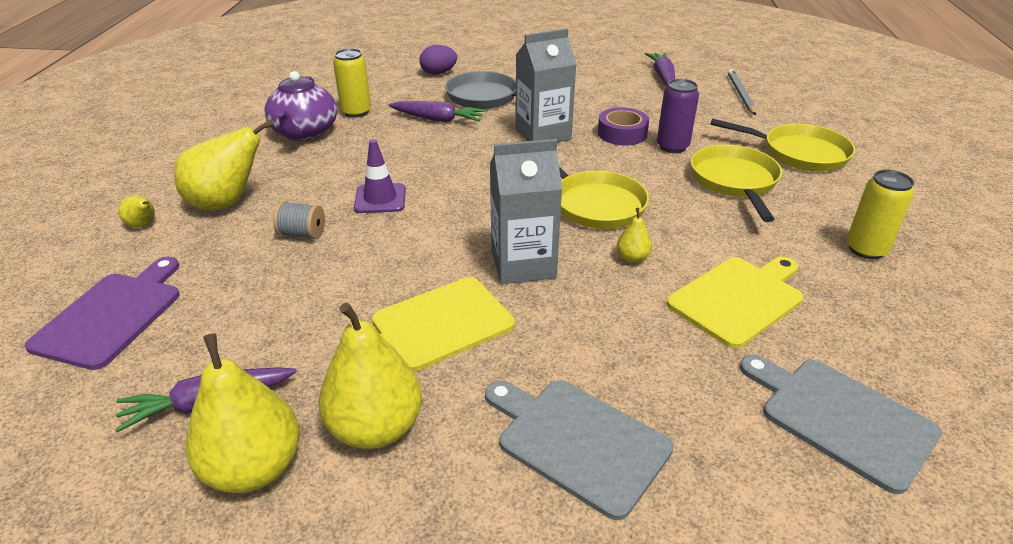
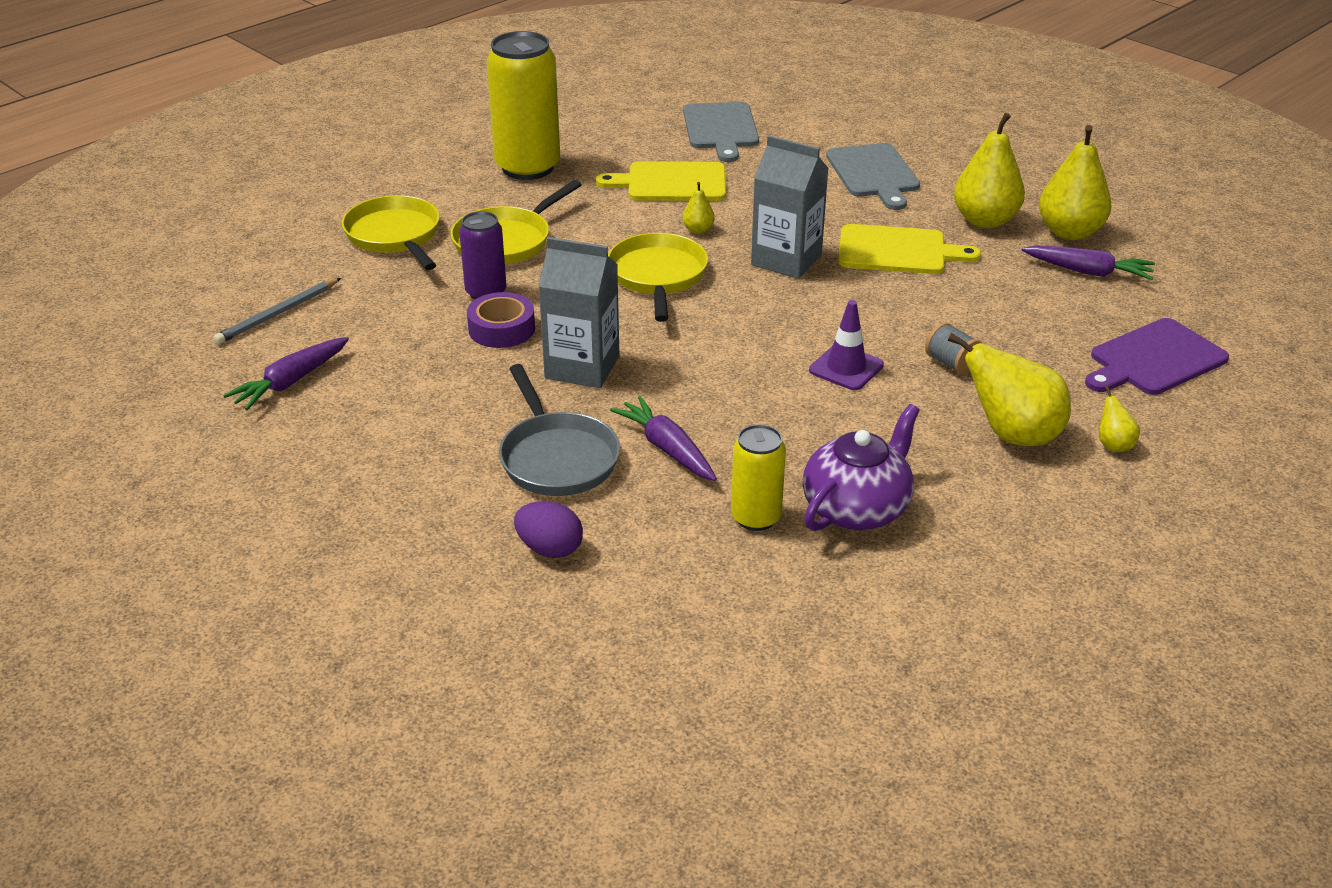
camera: 140 degrees left, 0 degrees up
yellow can [847,170,914,259] -> yellow can [487,31,560,180], size x1.81

